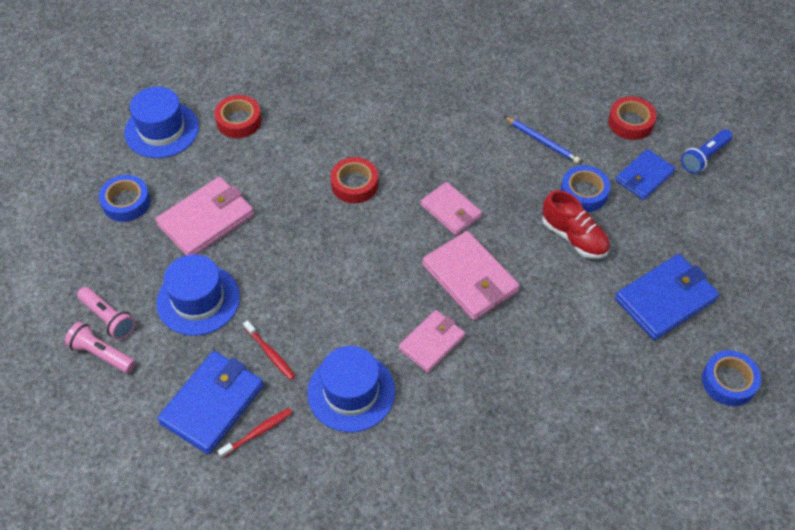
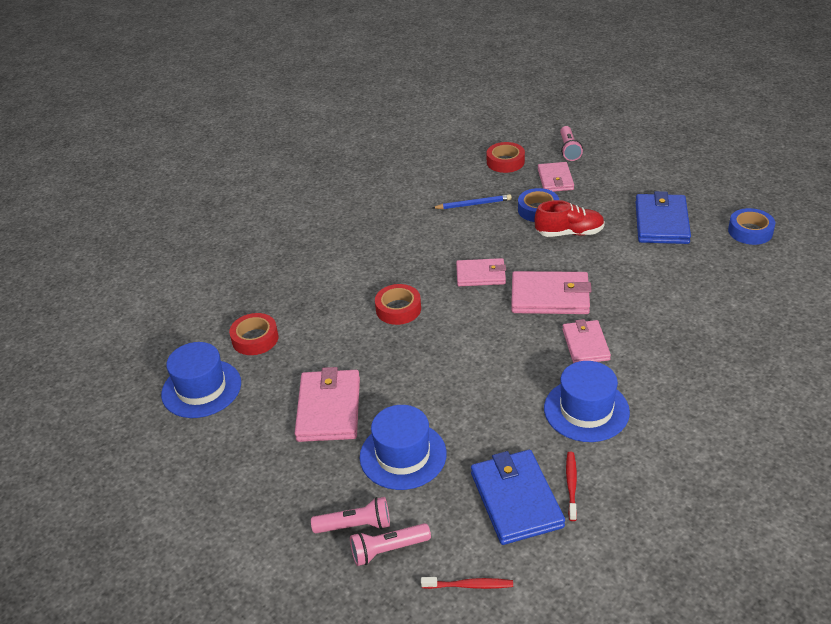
camera: 45 degrees left, 15 degrees down
blue tape [99,175,151,222] -> none
red toothbrush [243,320,295,380] -> red toothbrush moved to [421,577,513,589]
blue wallet [616,149,675,200] -> pink wallet [538,162,574,192]
blue flashlight [681,129,732,174] -> pink flashlight [560,126,583,161]

